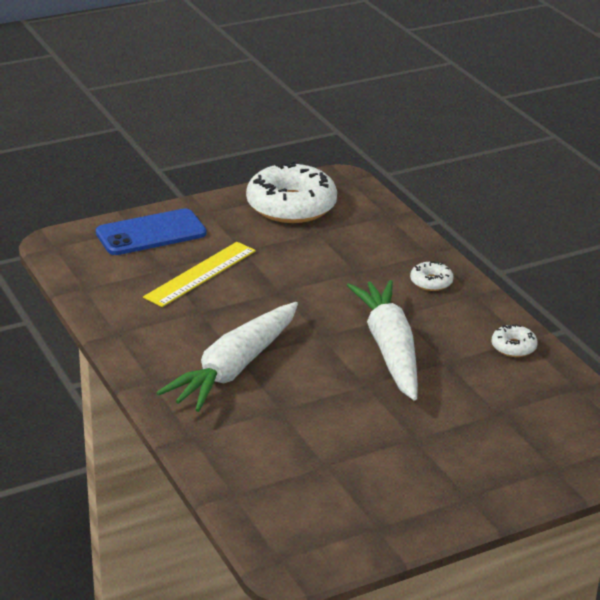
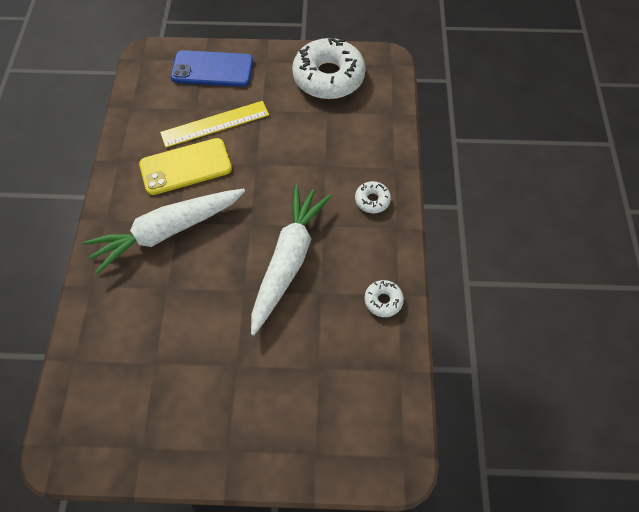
camera: 30 degrees right, 30 degrees up
none -> yellow phone [139,138,232,195]

